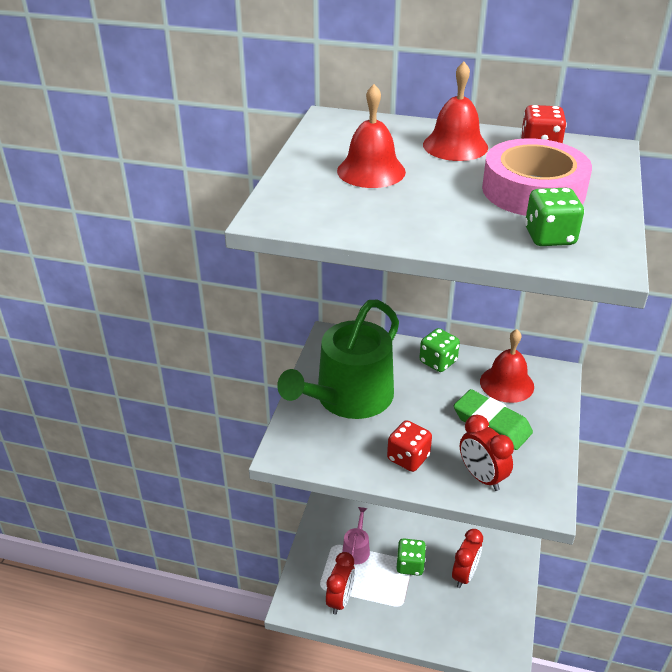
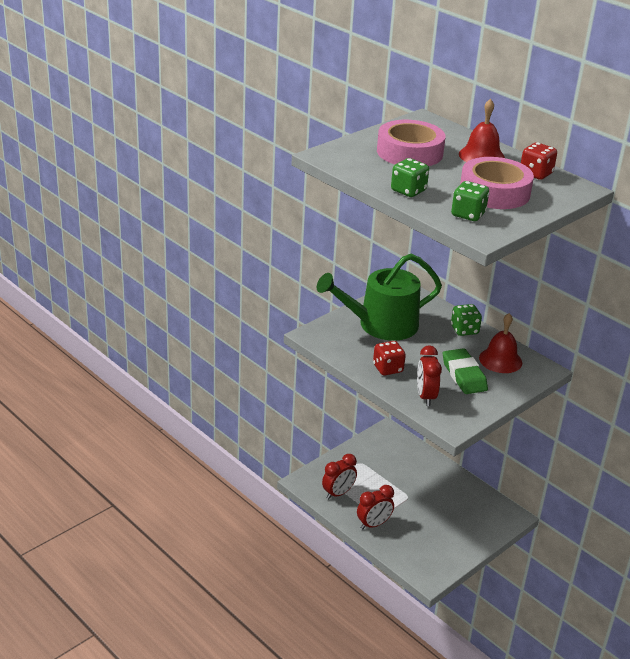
camera: 30 degrees right, 5 degrees down
red bell [337,84,406,188] -> pink tape [377,120,446,166]
pink watering can [342,507,370,564] -> none
green dice [397,538,426,576] -> green dice moved to [391,158,429,197]
red clock [452,529,483,588] -> red clock moved to [357,485,394,529]

